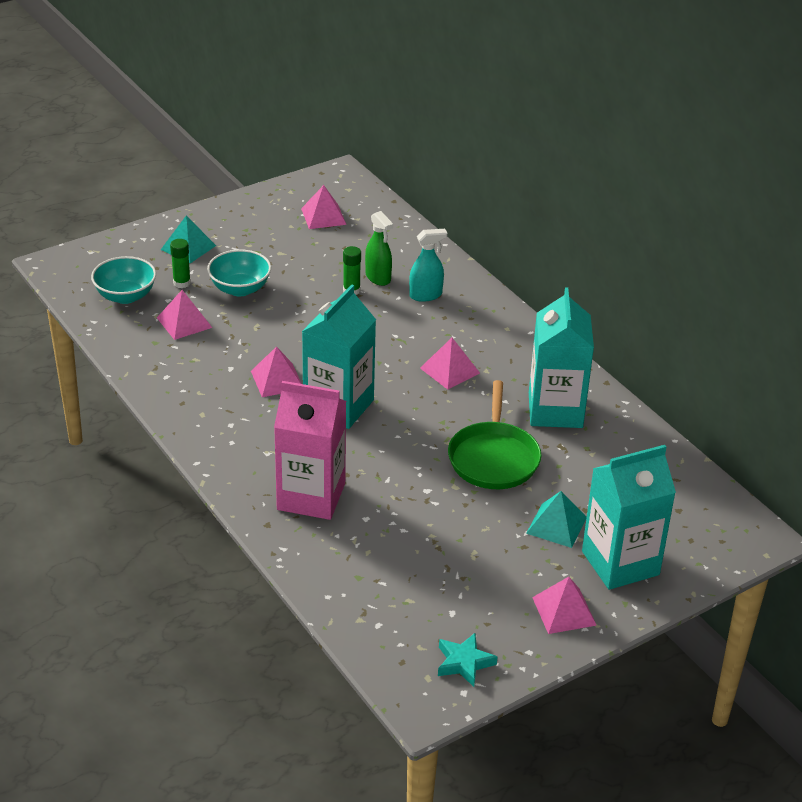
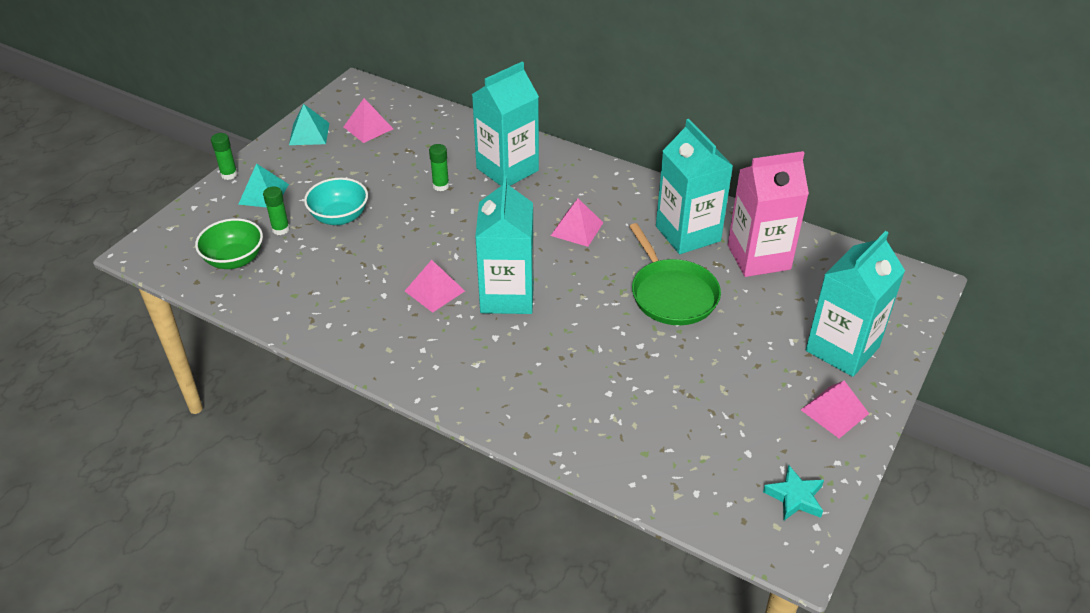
camera: 25 degrees left, 5 degrees up
turquoise bowl [91,256,156,304] -> green bowl [195,218,263,269]
pink pyramid [157,290,212,340] -> none
pink carton [274,381,346,520] -> pink carton moved to [728,151,809,277]
green spray bottle [365,211,393,286] -> none
turquoise spray bottle [409,229,447,302] -> turquoise carton [472,62,539,186]
turquoise pyramid [526,491,587,548] -> turquoise pyramid moved to [289,104,329,145]
none -> green glue stick [211,133,238,180]

